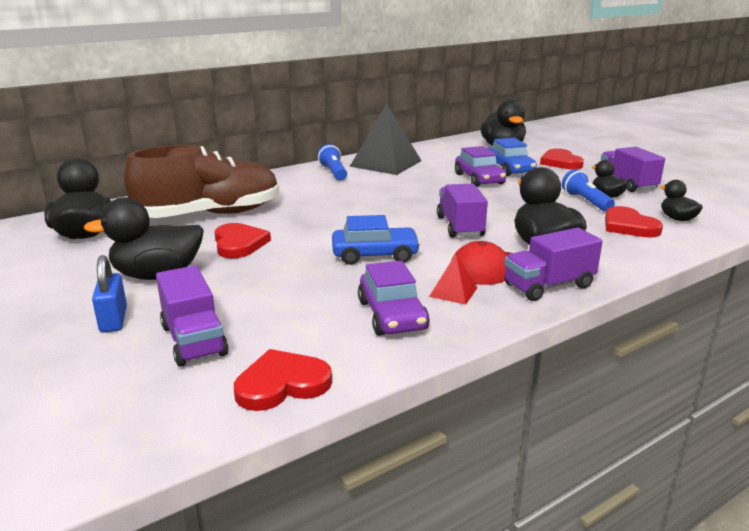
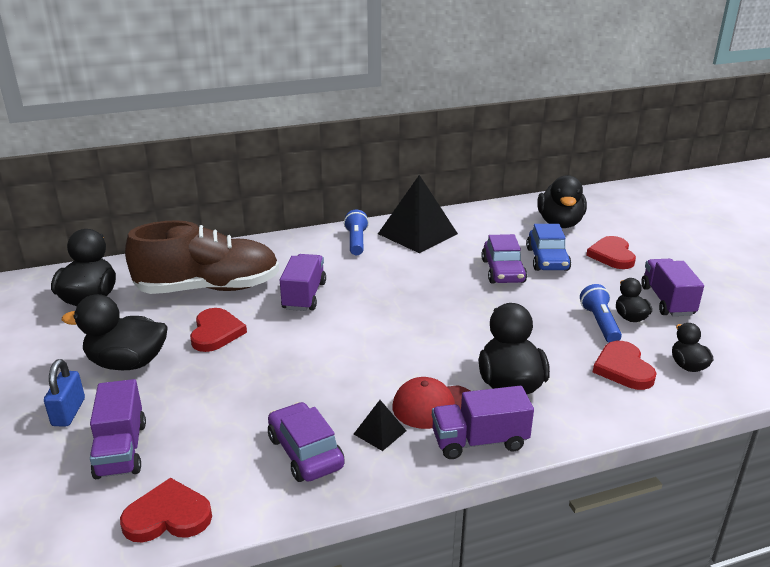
camera: 15 degrees right, 5 degrees up
blue car [332,215,421,265] -> none
purple car [358,261,430,336] -> purple car turned 150 degrees clockwise [268,402,345,482]
red pyramid [429,254,477,305] -> black pyramid [354,400,406,451]
purple truck [437,184,488,238] -> purple truck moved to [280,254,326,311]

